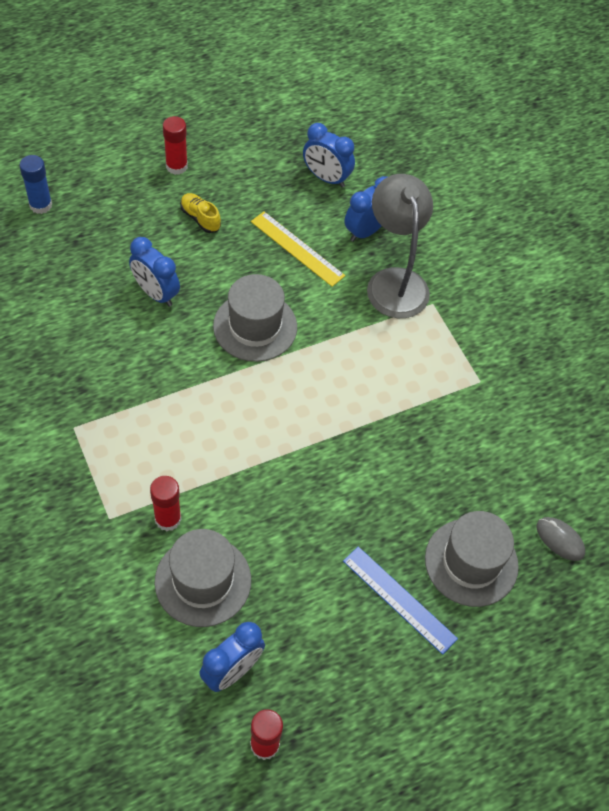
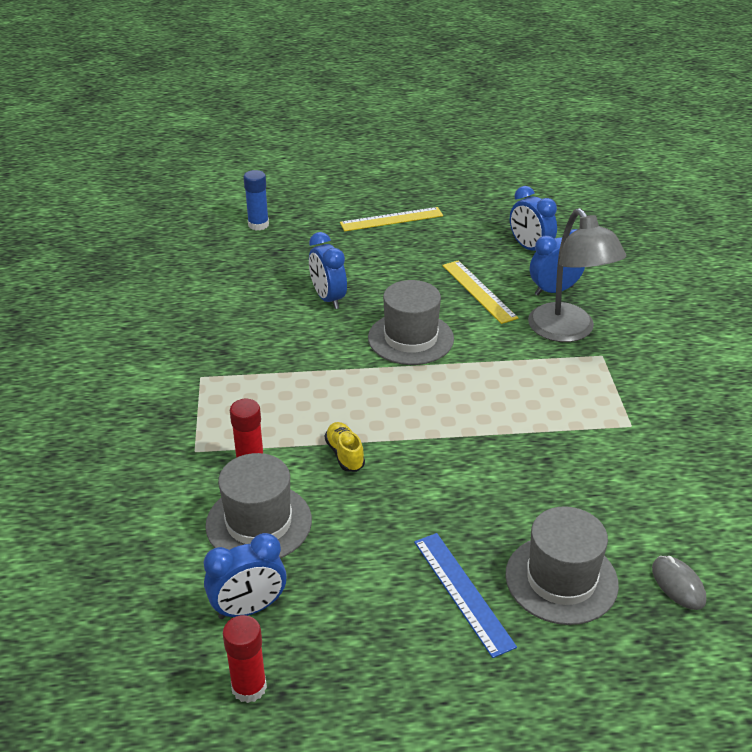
camera: 25 degrees right, 20 degrees down
red glue stick [163,116,188,175] -> yellow ruler [340,207,443,231]
yellow shoe [180,193,221,233] -> yellow shoe moved to [325,422,365,472]
grey lamp [367,174,433,318] -> grey lamp turned 150 degrees clockwise [528,208,626,342]

